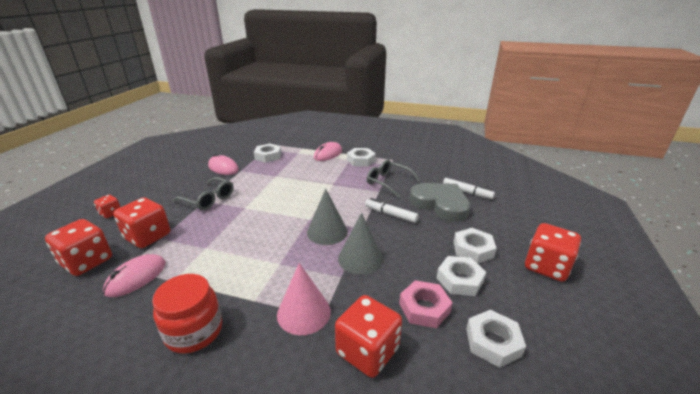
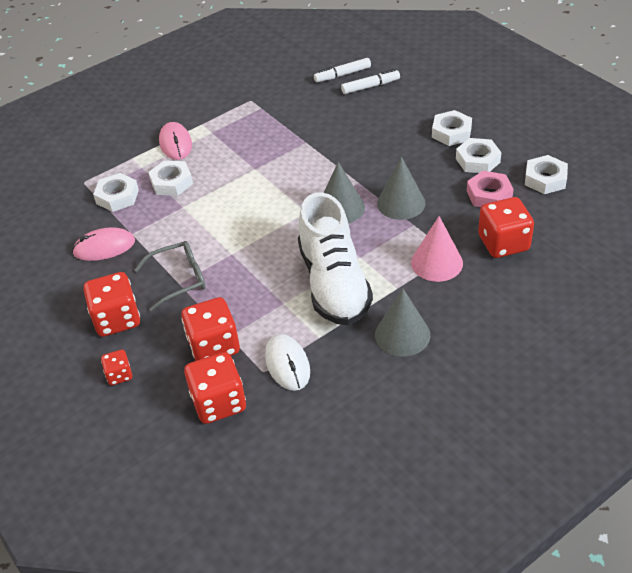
camera: 50 degrees left, 15 degrees up
pink mouse [103,254,166,297] -> white mouse [265,334,310,391]
red jar [152,274,222,354] -> grey cone [375,289,430,357]
white nut [347,148,376,166] -> white nut moved to [149,160,193,196]
white marker [365,198,419,223] -> white marker moved to [314,58,371,82]
grey glasses [367,160,420,198] -> none
grey heart [410,183,470,222] -> none
red dice [525,223,581,282] -> red dice moved to [83,272,140,337]
none -> white shoe [298,192,373,325]

